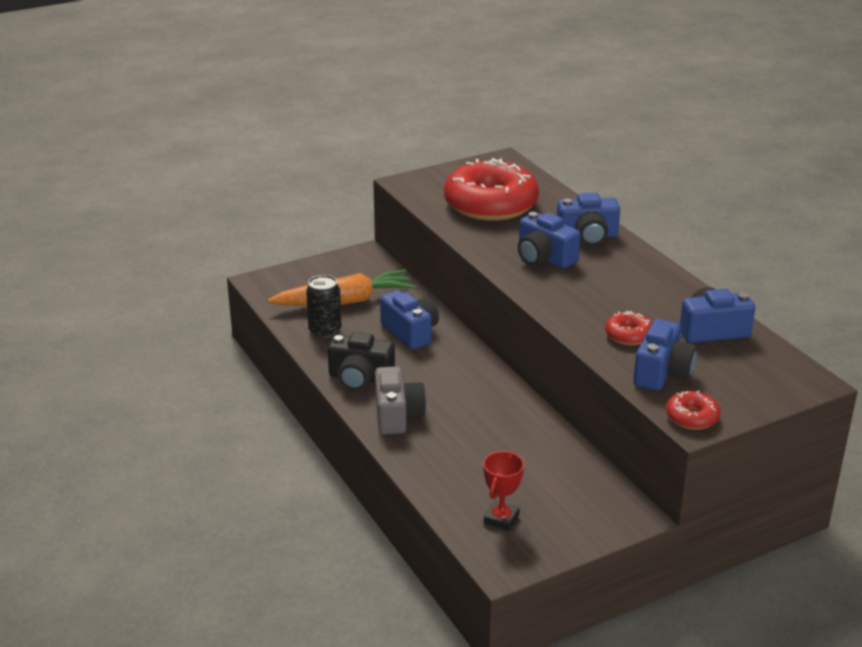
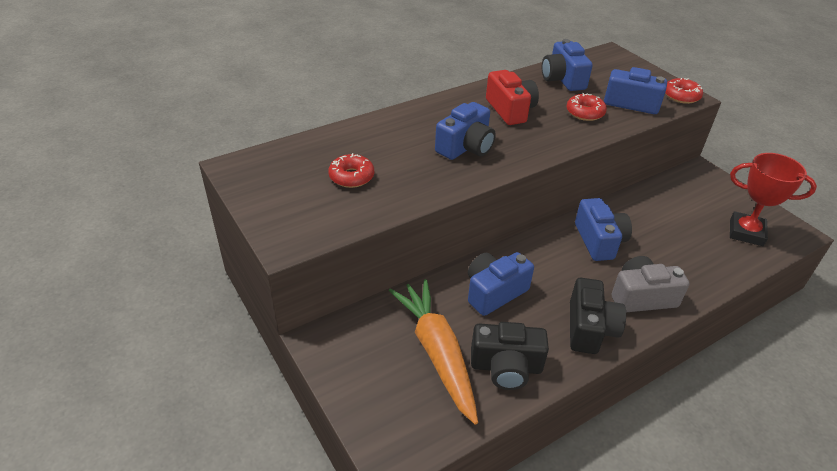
camera: 95 degrees left, 10 degrees up
black can [306,275,342,338] -> black camera [471,322,549,390]
red donut [444,158,539,221] -> red donut [328,153,374,188], size x0.43
red trophy [483,451,524,531] -> red trophy [730,153,817,246], size x1.50
blue camera [557,193,620,246] -> blue camera moved to [575,198,632,261]
none -> red camera [486,70,539,125]

